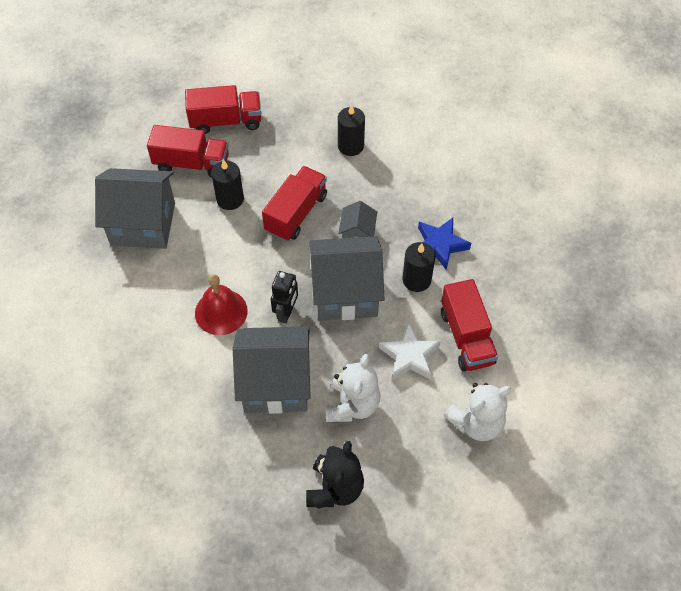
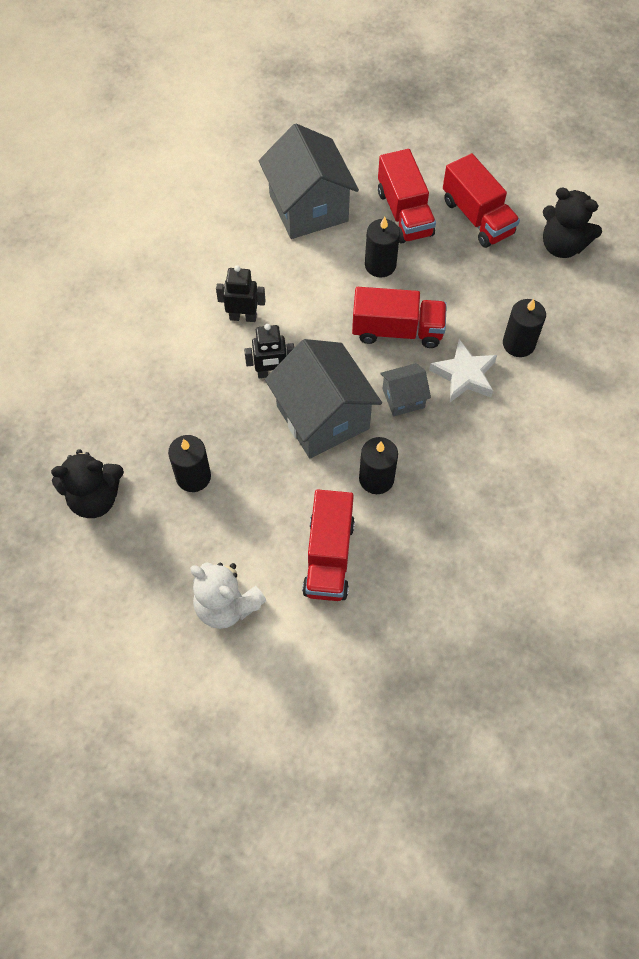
camera: 65 degrees right, 5 degrees up
red bell [195,274,248,335] -> black robot [216,265,266,322]
grey house [233,326,311,414] -> none
white teddy bear [325,354,380,422] -> black candle [168,435,211,492]
white star [379,323,441,380] -> white star moved to [429,339,497,402]
blue star [418,218,471,270] -> none
red truck [441,279,498,371] -> red truck turned 45 degrees counterclockwise [302,489,355,601]
none -> black teddy bear [543,187,602,258]

